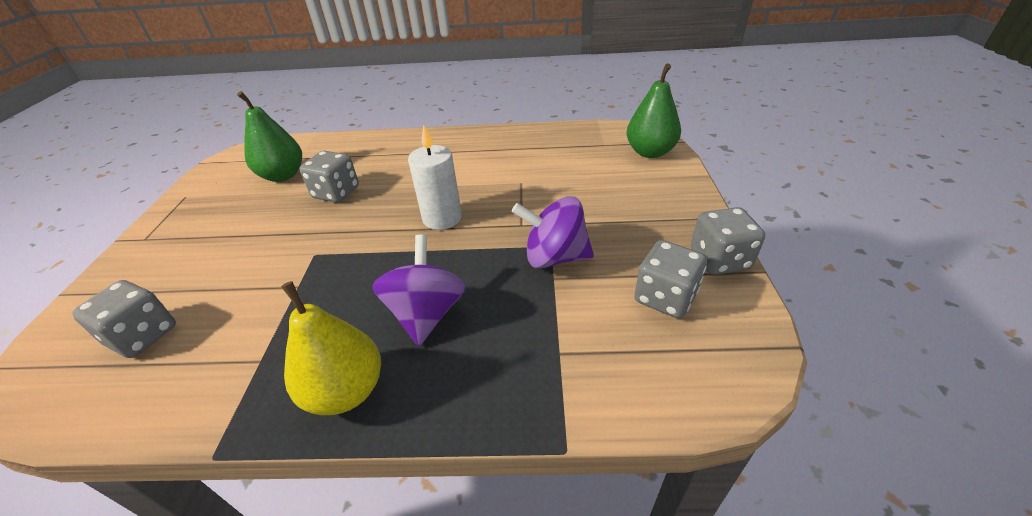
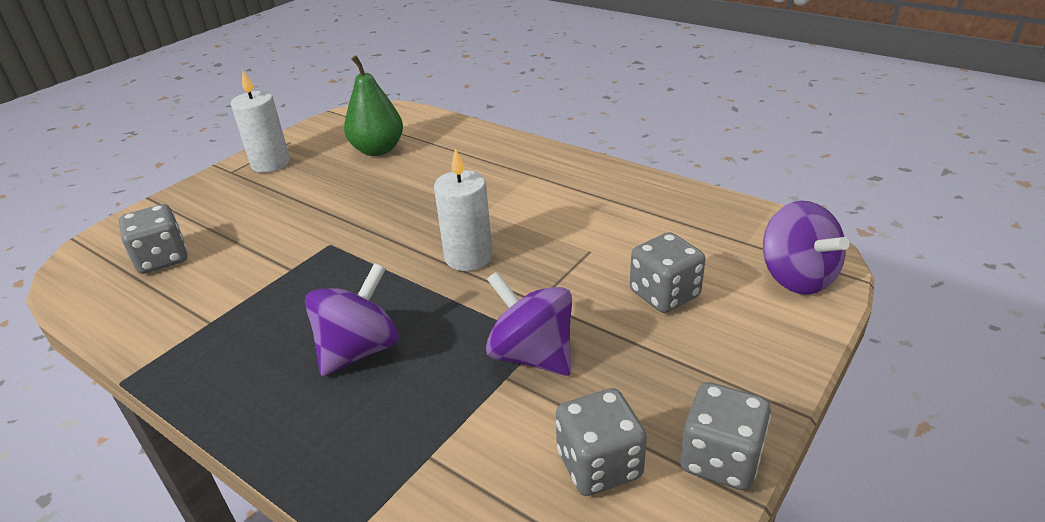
camera: 35 degrees right, 5 degrees down
yellow pear [281,281,381,415] -> none
grey dice [300,151,359,203] -> grey dice moved to [630,232,706,313]
green pear [627,64,681,158] -> purple spinning top [763,201,850,295]
none -> white candle [231,71,290,172]

